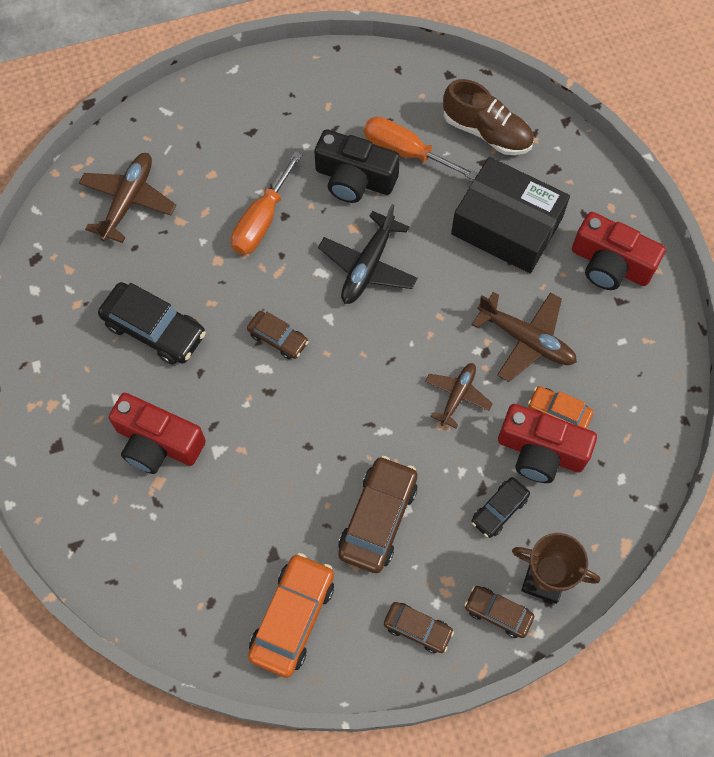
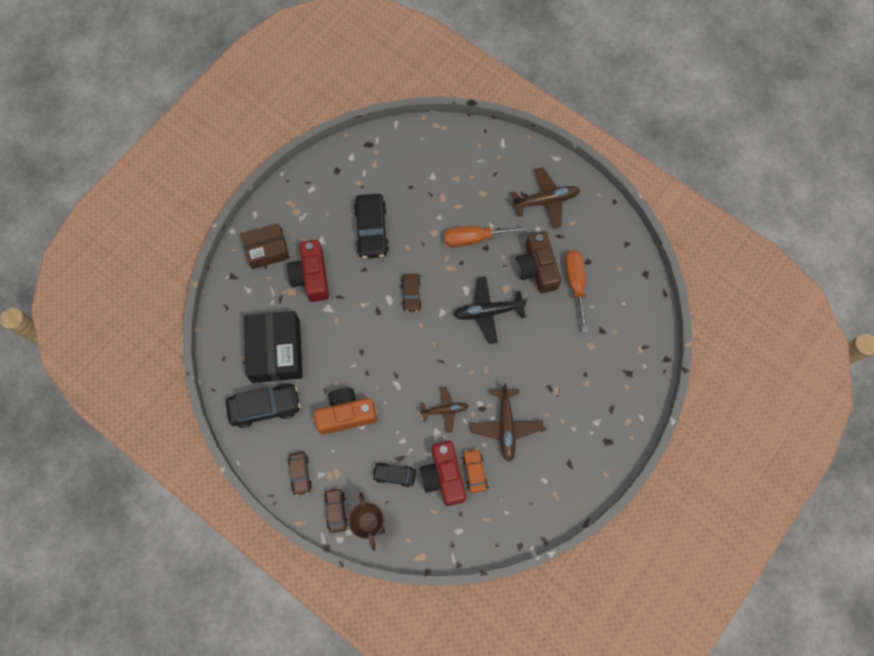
camera: 55 degrees right, 5 degrees up
brown plane [79,153,176,243] -> brown plane moved to [511,167,580,229]
orange car [248,553,334,678] -> black car [226,384,301,428]
black camera [314,129,400,203] -> brown camera [516,231,561,293]
brown car [338,456,418,573] -> orange camera [314,388,377,435]
brown shoe [443,79,534,155] -> none
black box [451,157,570,273] -> black box moved to [244,311,303,383]
red camera [572,212,666,290] -> none
none -> brown box [241,223,290,269]

